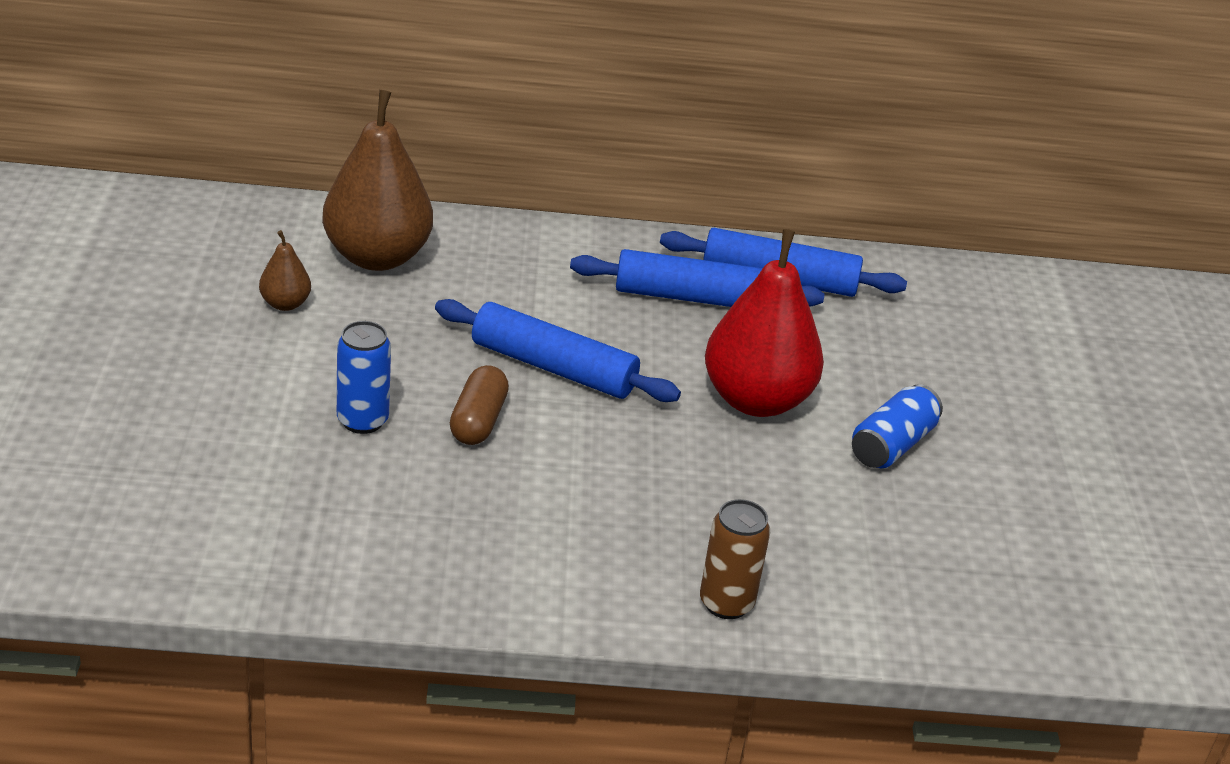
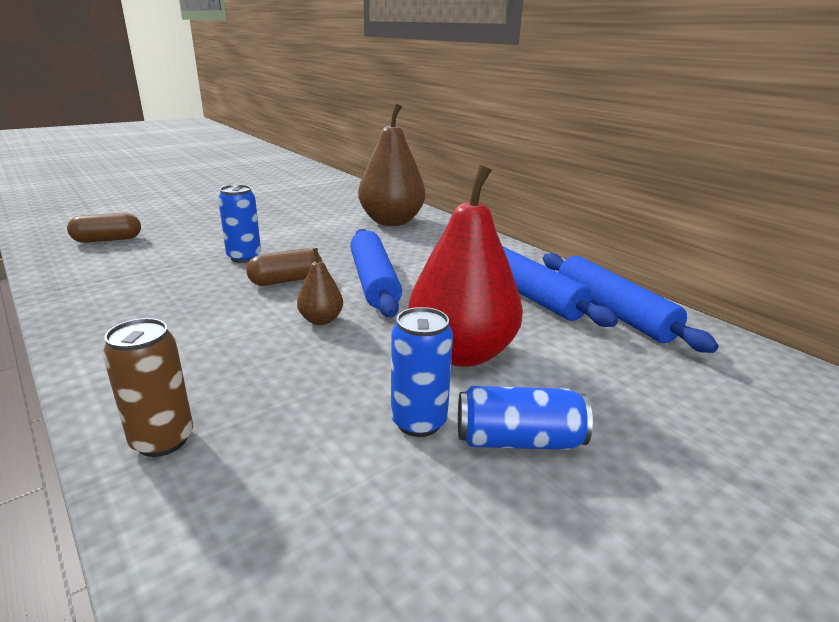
camera: 55 degrees right, 10 degrees down
brown pear [259,230,311,311] -> brown pear moved to [297,248,343,325]
none -> brown capsule [67,213,141,243]
none -> blue can [391,307,453,437]

